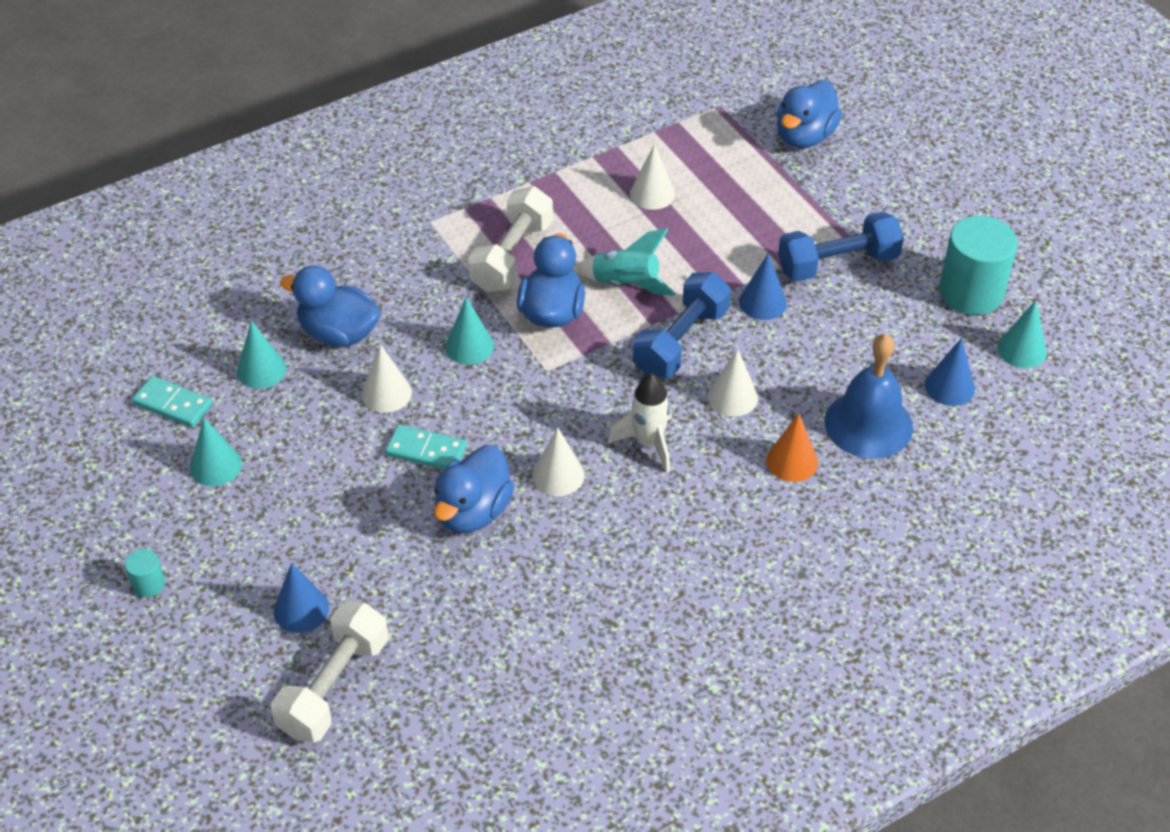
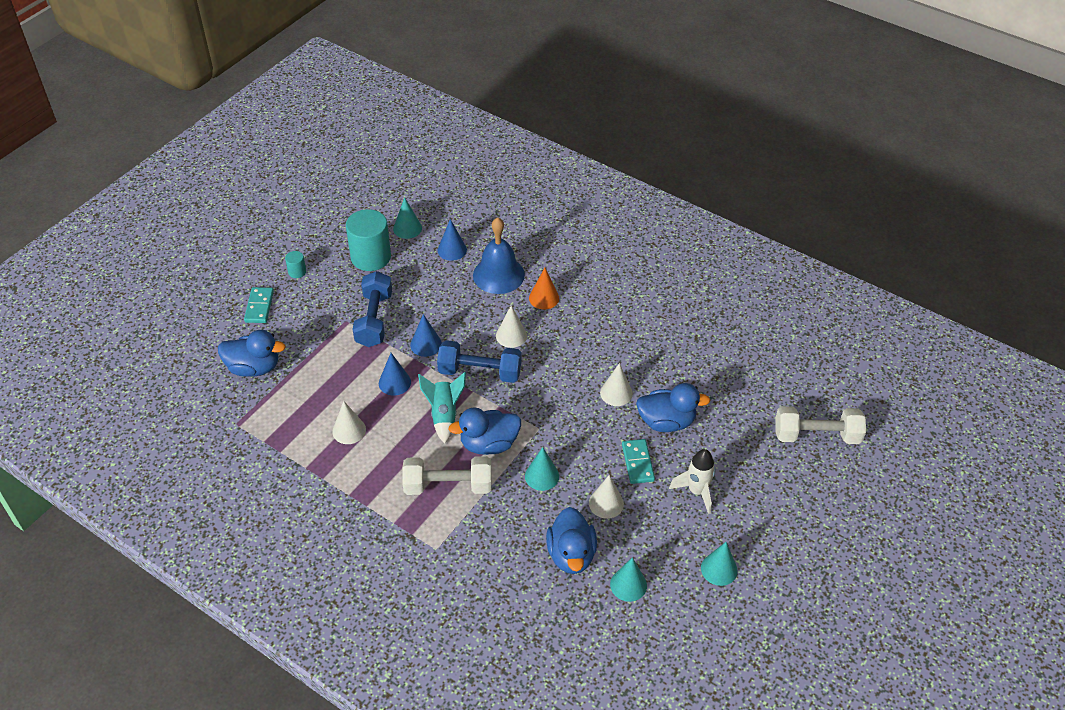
camera: 115 degrees left, 0 degrees up
turquoise cylinder [125,549,165,597] -> turquoise cylinder moved to [285,251,306,278]
turquoise domino [132,376,213,428] -> turquoise domino moved to [244,287,274,323]
blue cone [274,563,329,633] -> blue cone moved to [379,353,411,396]
white rocket [608,373,672,473] -> white rocket moved to [669,449,715,514]
blue dumbbell [778,212,904,282] -> blue dumbbell turned 45 degrees clockwise [353,271,392,347]

